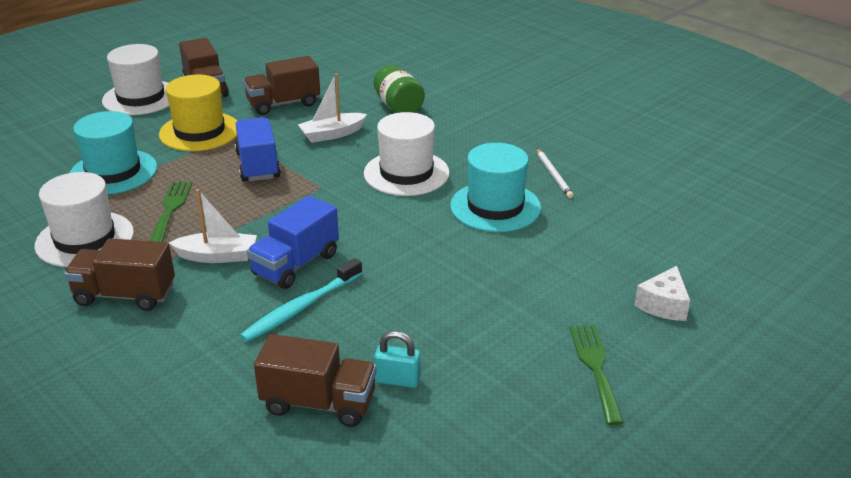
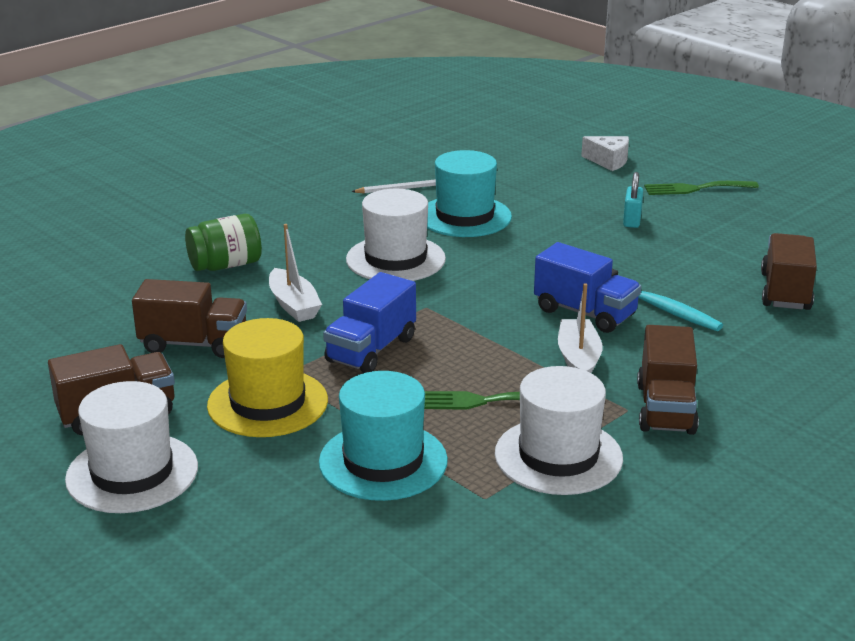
camera: 90 degrees left, 5 degrees down
blue truck [235,117,281,182] -> blue truck turned 45 degrees counterclockwise [323,272,416,373]
brown truck [243,56,320,115] -> brown truck turned 60 degrees counterclockwise [132,279,247,358]
turquoise padlock [374,331,421,388] -> turquoise padlock moved to [623,172,643,228]

